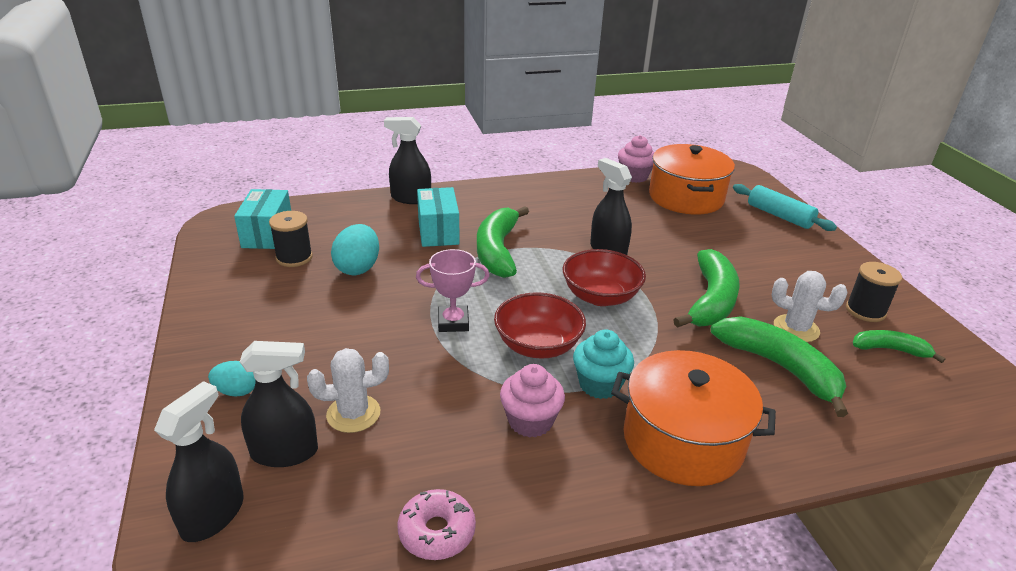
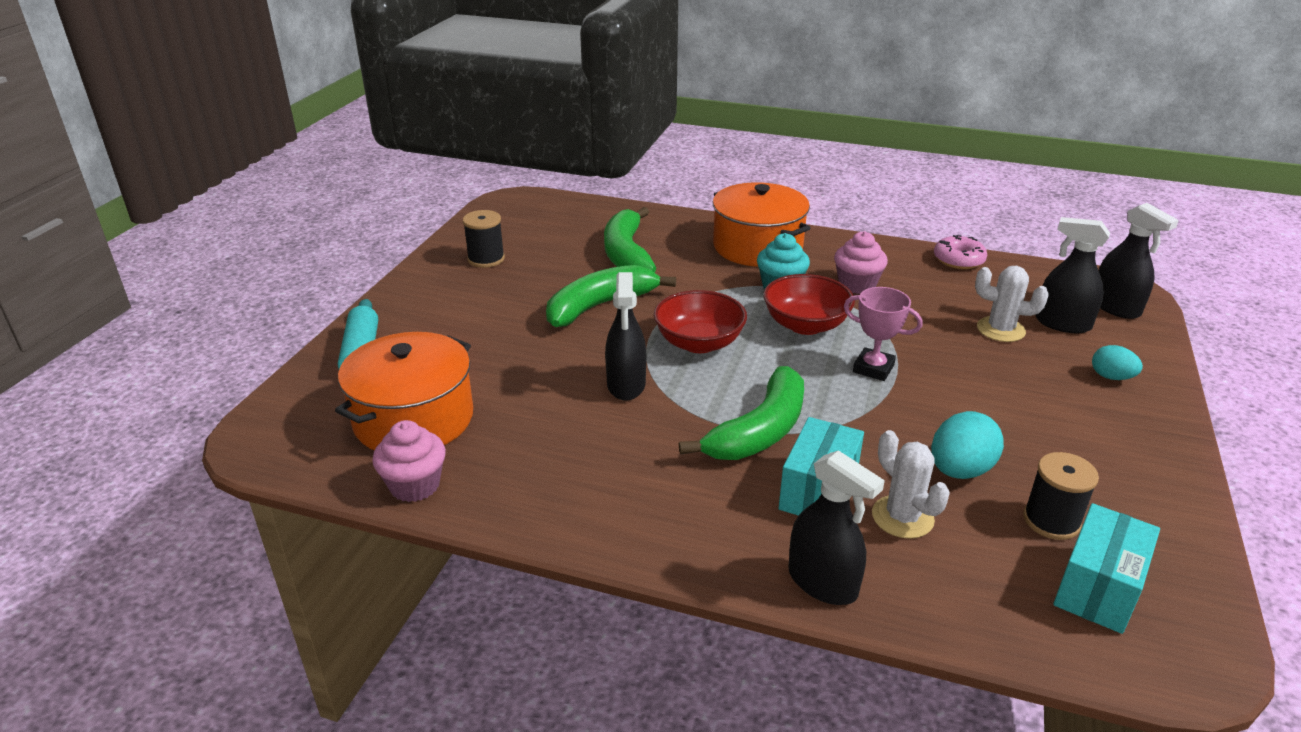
camera: 145 degrees left, 0 degrees up
black spray bottle [154,381,244,542] -> black spray bottle turned 90 degrees counterclockwise [1098,203,1179,319]
white cactus [772,271,847,342] -> white cactus moved to [872,430,950,539]
green banana [853,330,945,363] -> none

